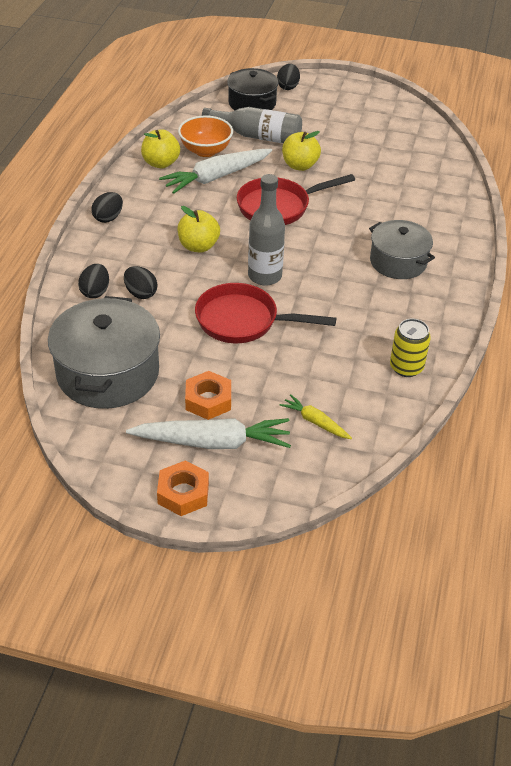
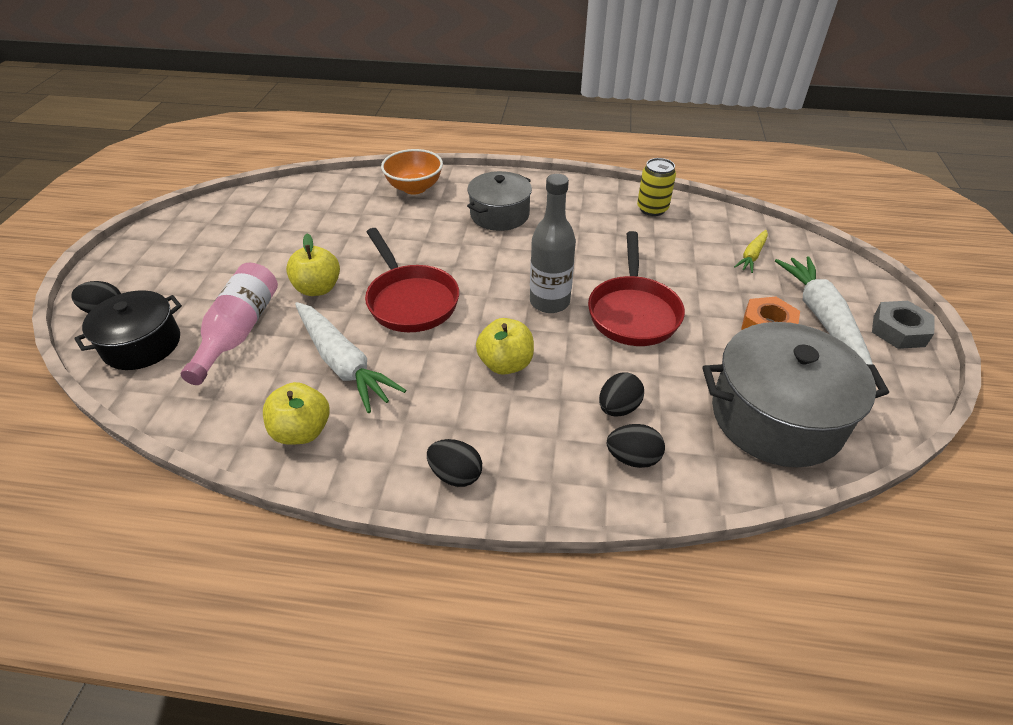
camera: 95 degrees left, 0 degrees up
orange nut [157,460,209,516] -> grey nut [872,301,935,349]
orange bowl [178,115,233,157] -> orange bowl moved to [381,149,443,195]
grey bottle [202,107,302,143] -> pink bottle [181,263,278,385]

